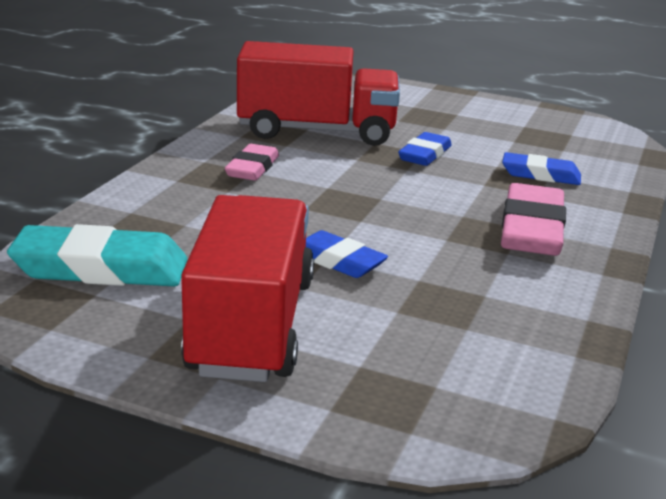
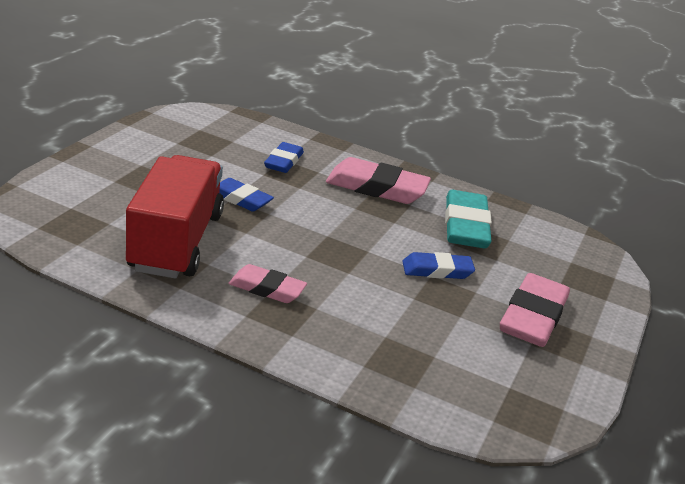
camera: 90 degrees left, 5 degrees up
turquoise eraser [7,224,187,286] -> turquoise eraser moved to [445,190,492,248]
red truck [181,195,314,382] -> pink eraser [500,273,570,347]
blue eraser [306,230,388,278] -> blue eraser turned 45 degrees clockwise [402,252,475,279]

